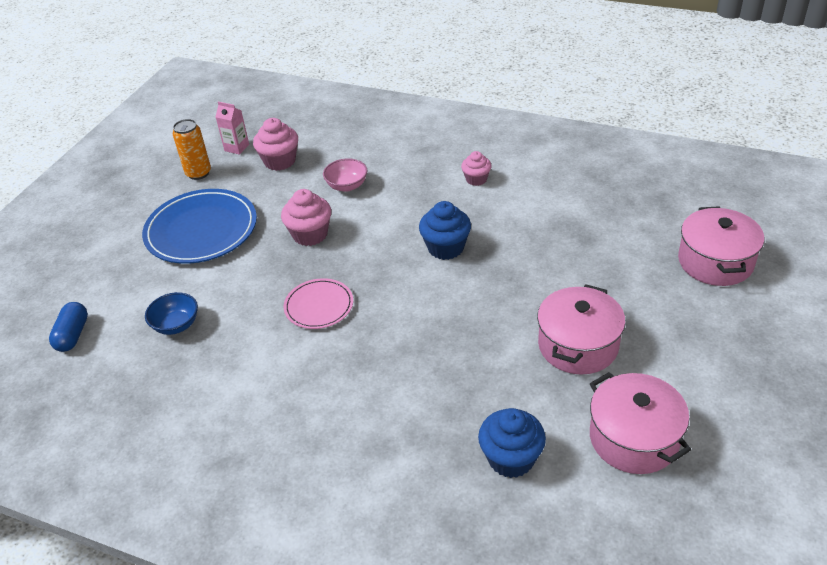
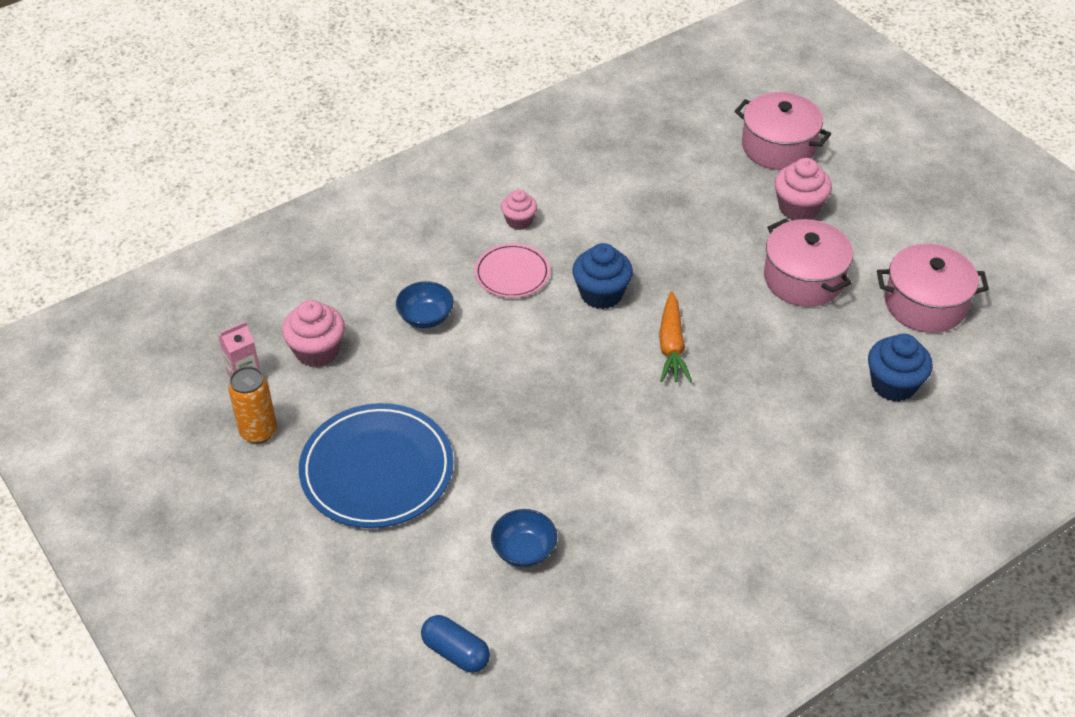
camera: 60 degrees left, 5 degrees up
pink cupcake [281,189,331,246] -> pink cupcake moved to [775,158,832,221]
pink plate [284,278,353,329] -> pink plate moved to [475,243,550,298]
pink bowl [323,158,367,192] -> blue bowl [396,281,454,328]
none -> orange carrot [659,291,692,382]

